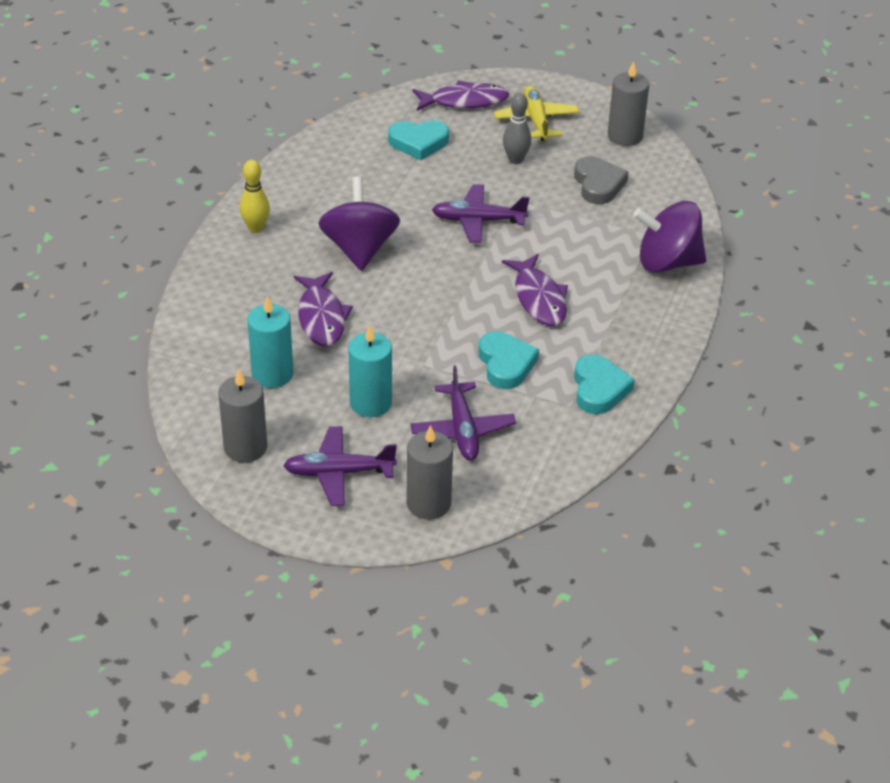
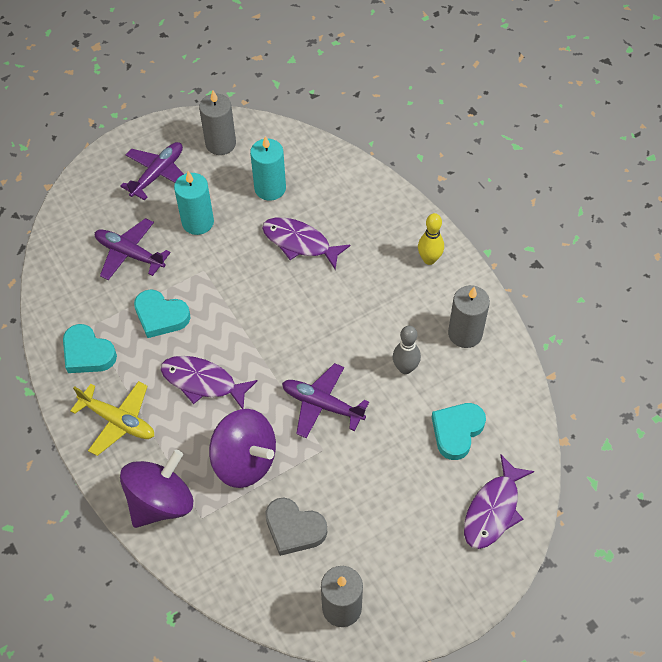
camera: 130 degrees right, 15 degrees up
purple spinning top [318,176,400,271] -> purple spinning top moved to [209,409,276,488]
grey candle [407,425,453,519] -> grey candle moved to [448,285,490,348]
purple plane [432,184,529,243] -> purple plane turned 105 degrees counterclockwise [282,363,369,438]
yellow plane [494,85,580,141] -> yellow plane moved to [70,381,154,456]
grey bowling pin [503,93,531,164] -> grey bowling pin moved to [393,326,421,374]

